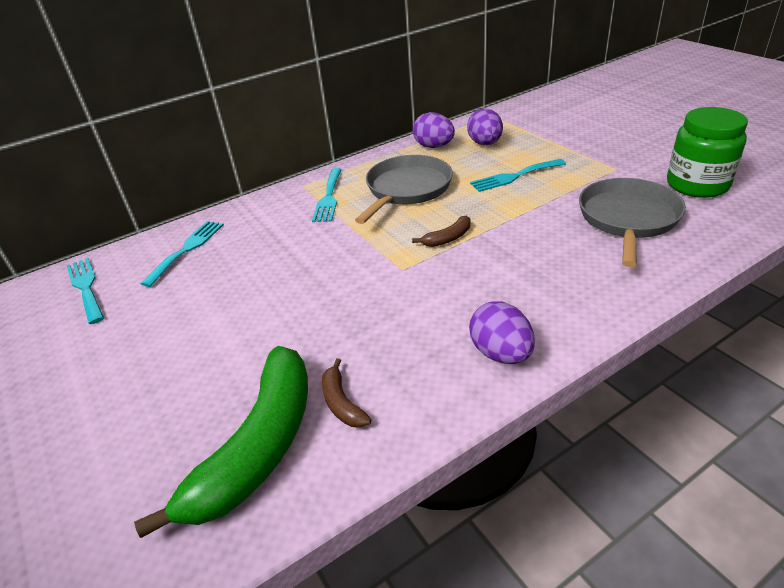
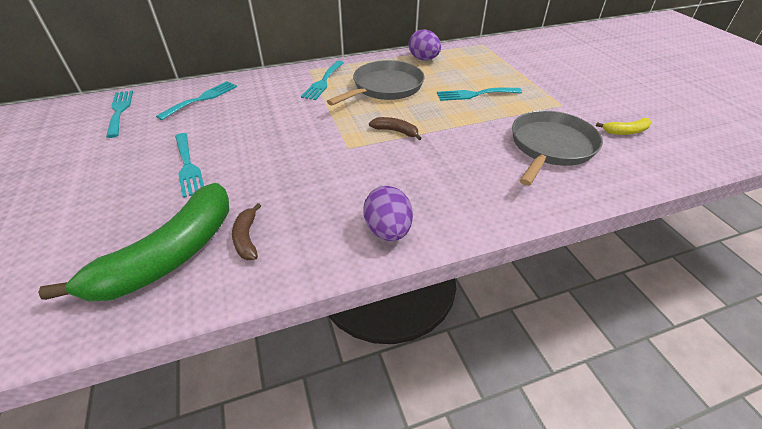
camera: 10 degrees right, 5 degrees up
brown banana [412,216,470,247] -> brown banana turned 135 degrees counterclockwise [369,117,421,140]
purple egg [467,109,503,145] -> none
green jar [667,107,748,198] -> yellow banana [596,118,651,135]
none -> turquoise fork [175,133,204,198]

